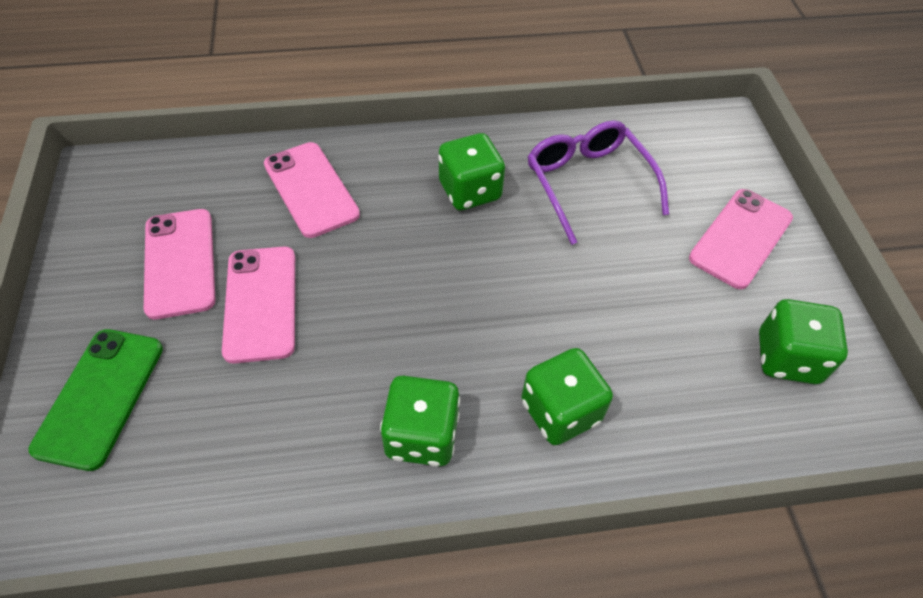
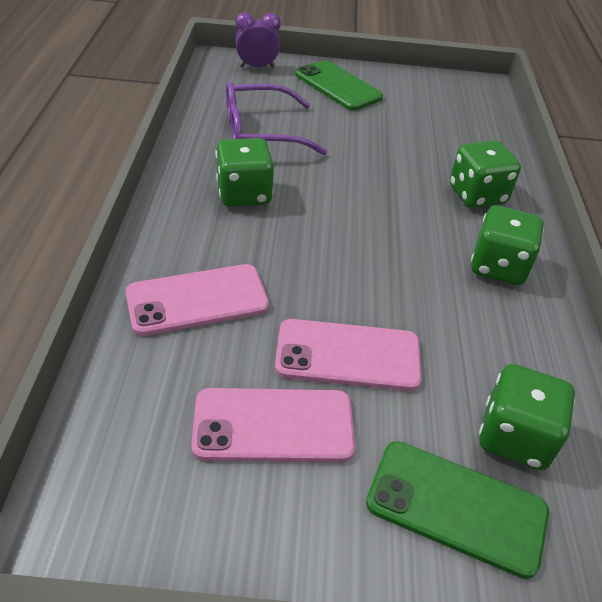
camera: 80 degrees left, 10 degrees down
pink phone [689,189,793,289] -> green phone [295,60,383,111]
green dice [759,299,848,384] -> green dice moved to [479,364,575,470]
none -> purple clock [235,12,281,68]

